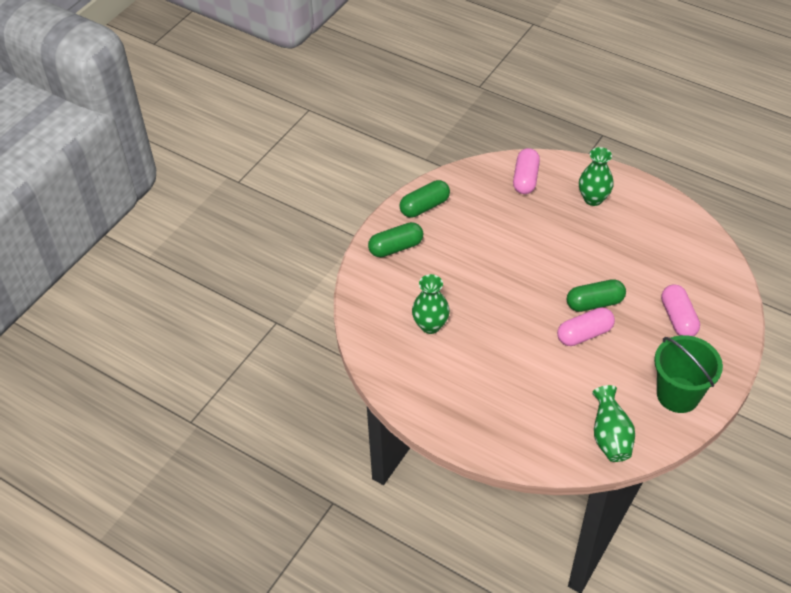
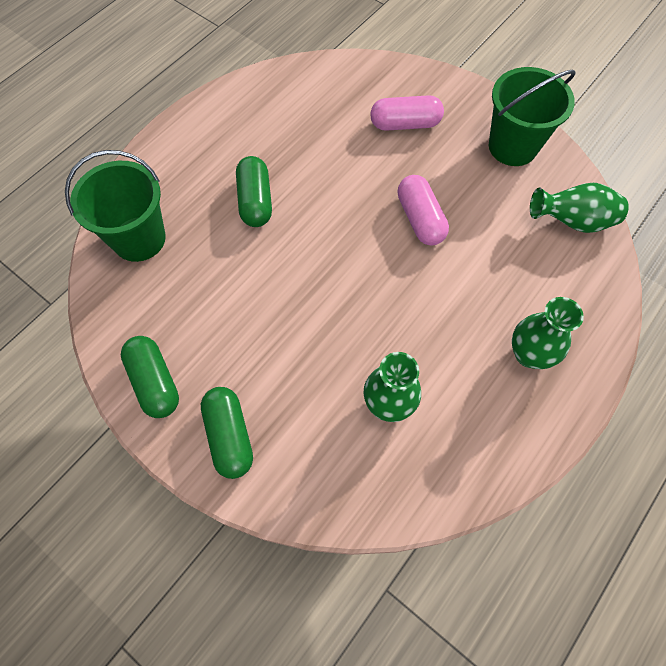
camera: 85 degrees left, 15 degrees up
pink capsule [513,148,540,194] -> green bucket [65,150,166,262]
green capsule [567,279,626,312] -> green capsule moved to [236,156,272,227]
green vase [579,147,614,206] -> green vase moved to [512,297,584,369]

